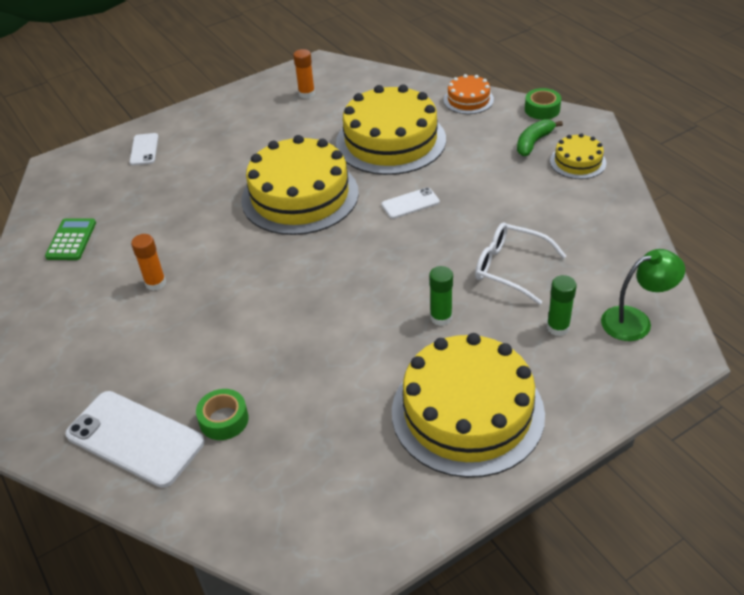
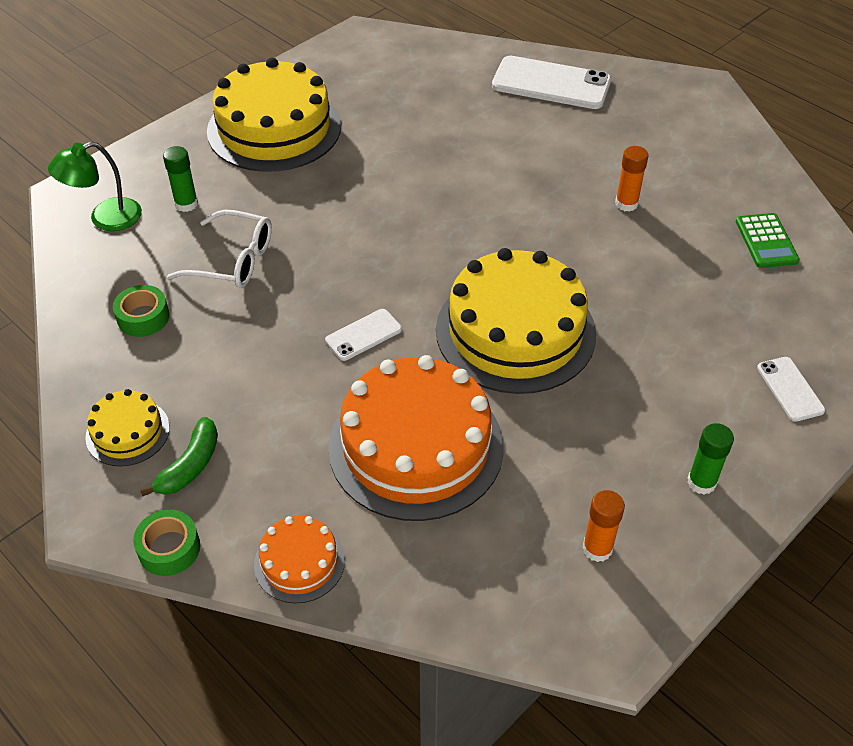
camera: 165 degrees right, 5 degrees up
green tape [196,389,249,440] -> green tape moved to [113,285,169,337]
yellow cake [336,85,446,175] -> orange cake [328,355,504,521]
green glue stick [429,266,453,326] -> green glue stick moved to [687,423,734,495]

